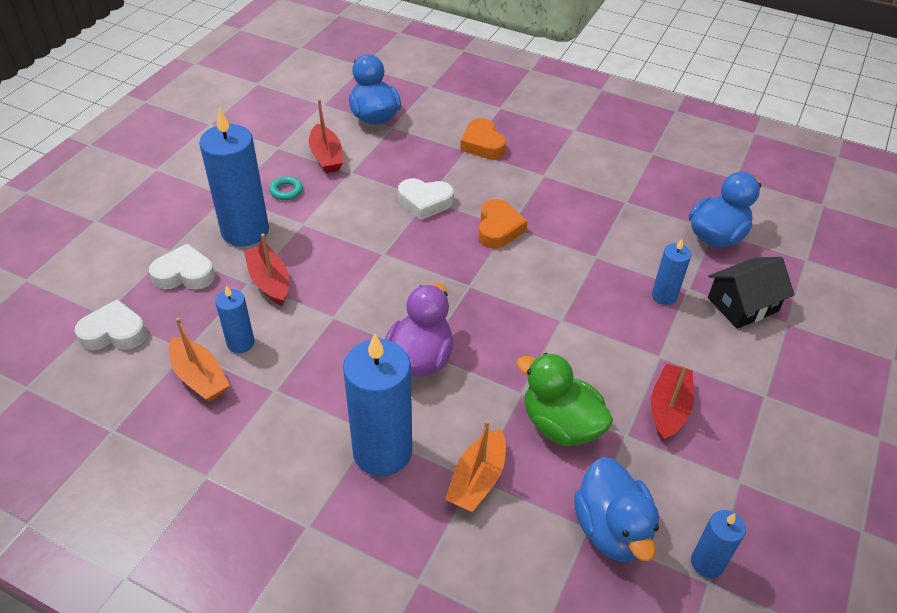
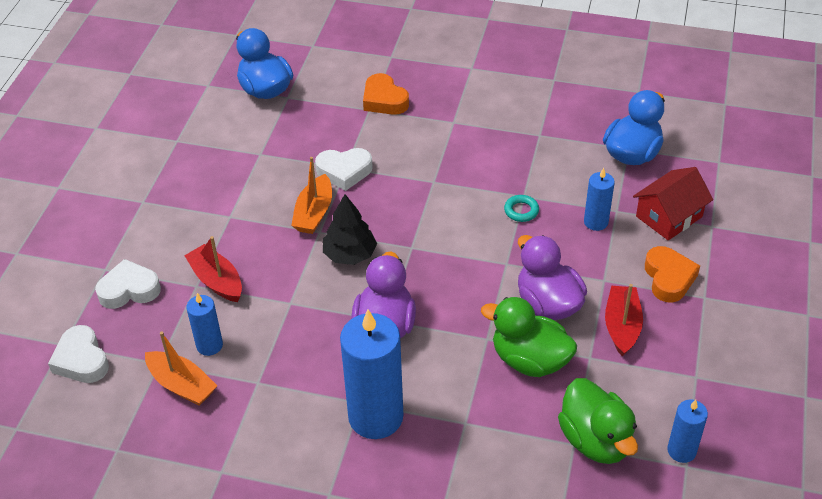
camera: 10 degrees left, 0 degrees up
white heart [75,299,147,350] -> white heart turned 105 degrees counterclockwise [48,325,109,383]
blue candle [199,108,269,246] -> none
turquoise ring [269,176,303,200] -> turquoise ring moved to [504,195,539,222]
red boat [309,99,343,173] -> none
orange boat [445,420,506,512] -> orange boat moved to [291,157,332,234]
orange heart [478,199,528,248] -> orange heart moved to [645,246,700,303]
blue duck [574,457,659,562] -> green duck [558,378,638,464]
black house [708,257,794,329] -> red house [633,167,713,240]
none -> black tree [323,194,377,265]
none -> purple duck [518,235,587,320]

